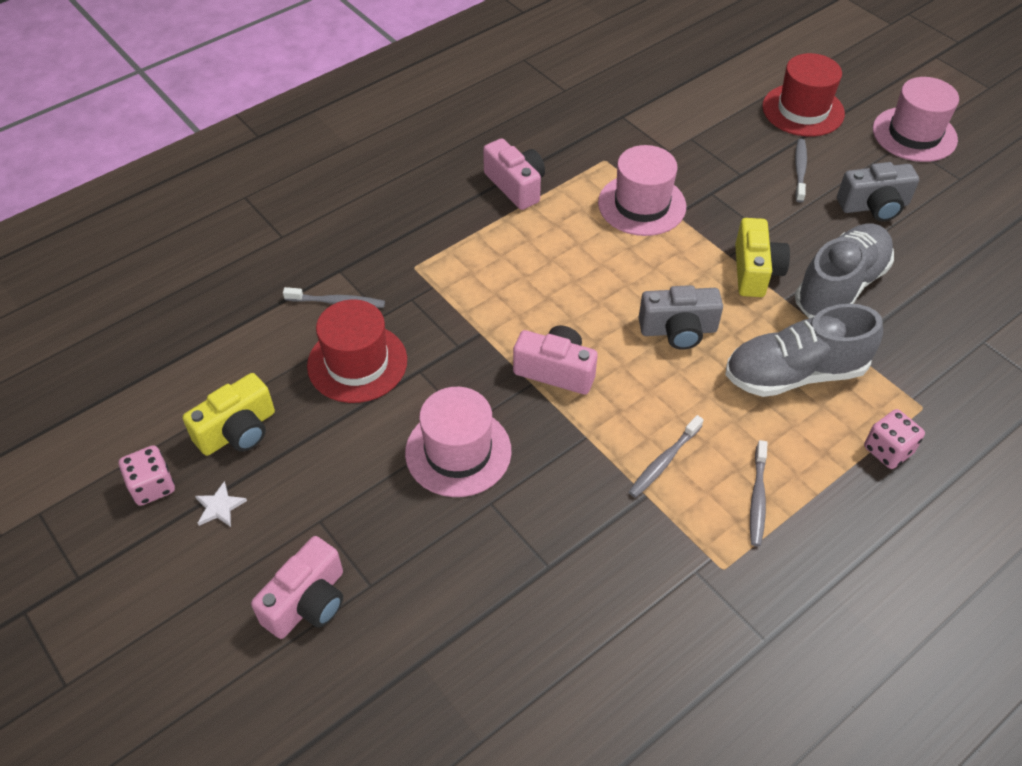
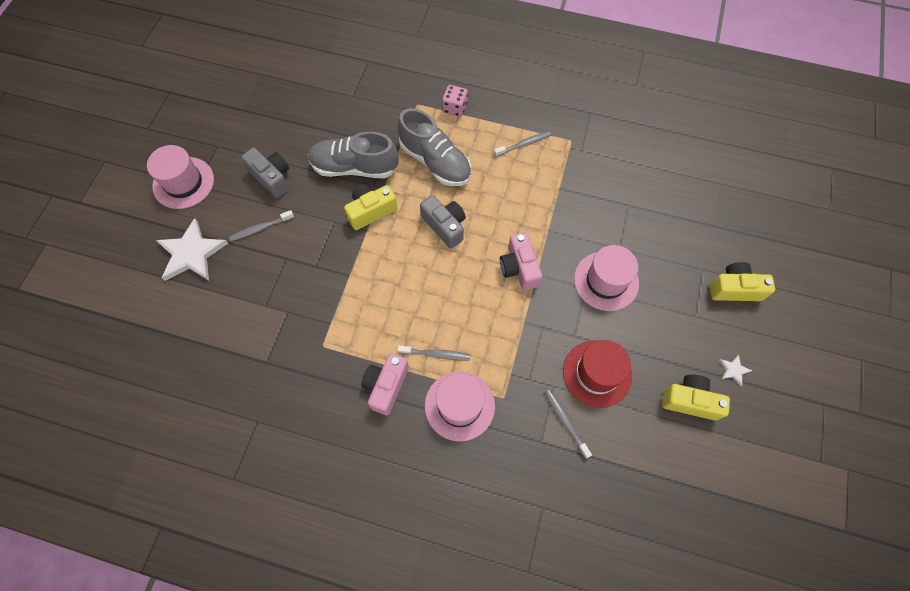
camera: 125 degrees left, 15 degrees up
pink dice [119,445,175,506] -> none
pink camera [251,536,343,639] -> yellow camera [710,262,775,301]
pink hat [598,145,686,236] -> pink hat moved to [425,371,495,442]
grey toothbrush [629,415,704,498] -> grey toothbrush moved to [398,346,470,360]
red hat [762,53,845,137] -> white star [156,218,228,281]

